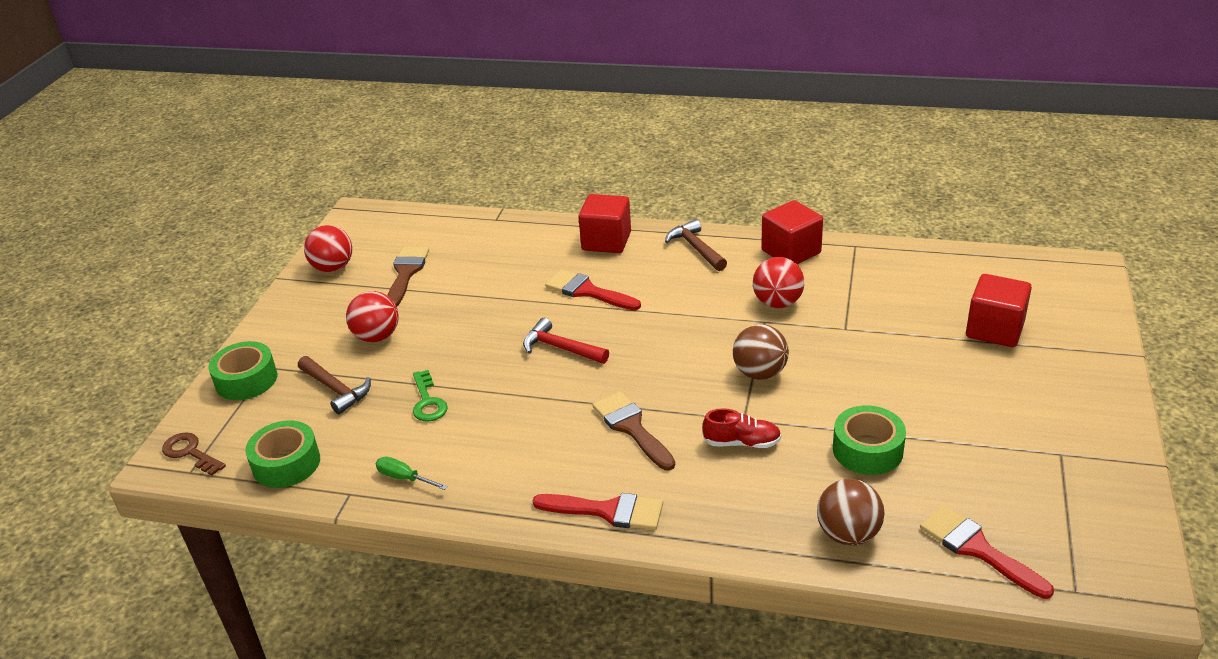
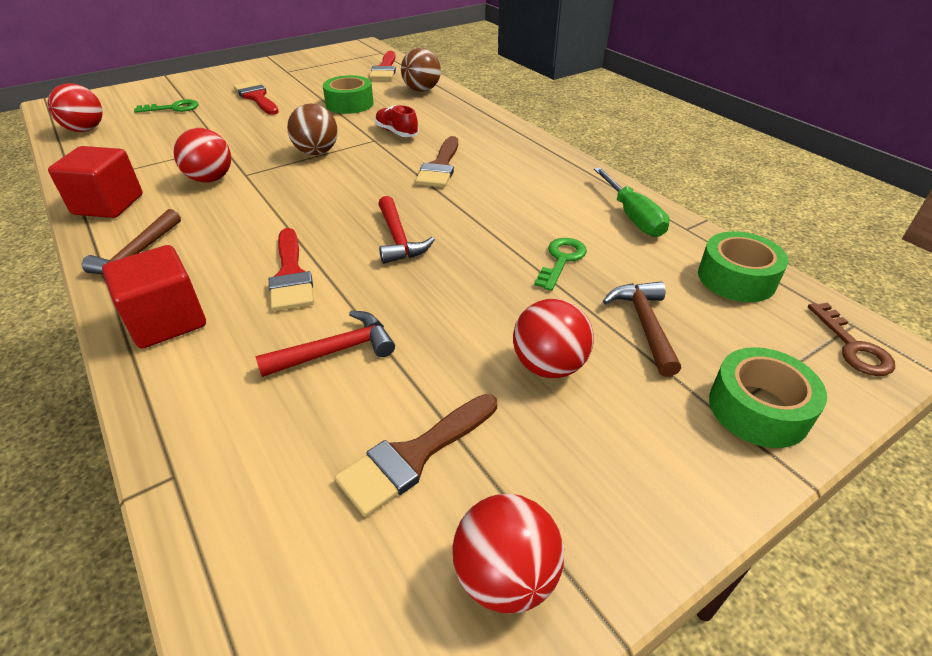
camera: 140 degrees left, 5 degrees up
green screwdriver [376,457,448,490] -> green screwdriver [594,167,670,237], size x1.61
red brush [533,493,663,530] -> red brush moved to [233,81,279,115]
red cube [966,274,1032,347] -> green key [134,99,199,113]
none -> red ball [48,83,103,132]
none -> red hammer [256,311,395,377]

